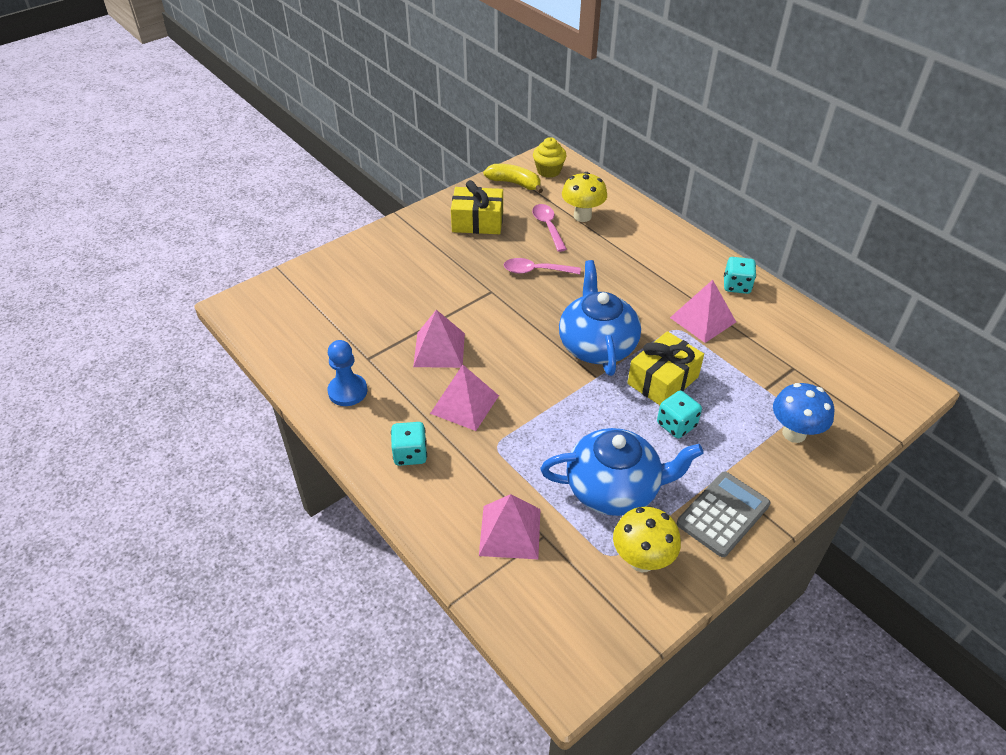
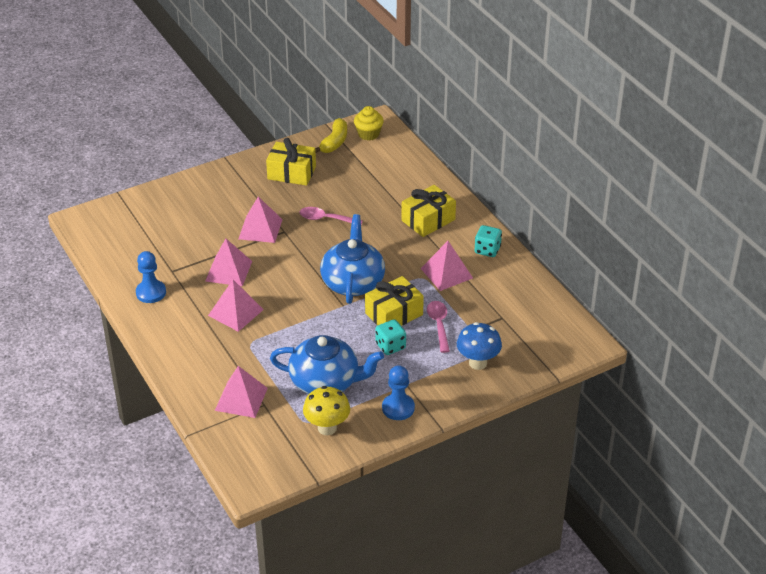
camera: 10 degrees right, 5 degrees down
turquoise dice [391,422,427,466] -> none
yellow banana [483,164,543,193] -> yellow banana turned 75 degrees clockwise [315,118,347,153]
pink spoon [532,204,567,252] -> pink spoon moved to [427,301,450,353]
yellow mushroom [562,172,607,222] -> none
grey calculator [677,471,770,557] -> blue pawn [382,365,415,420]
none -> pink pyramid [239,197,282,243]
none -> yellow gift [401,185,456,237]

